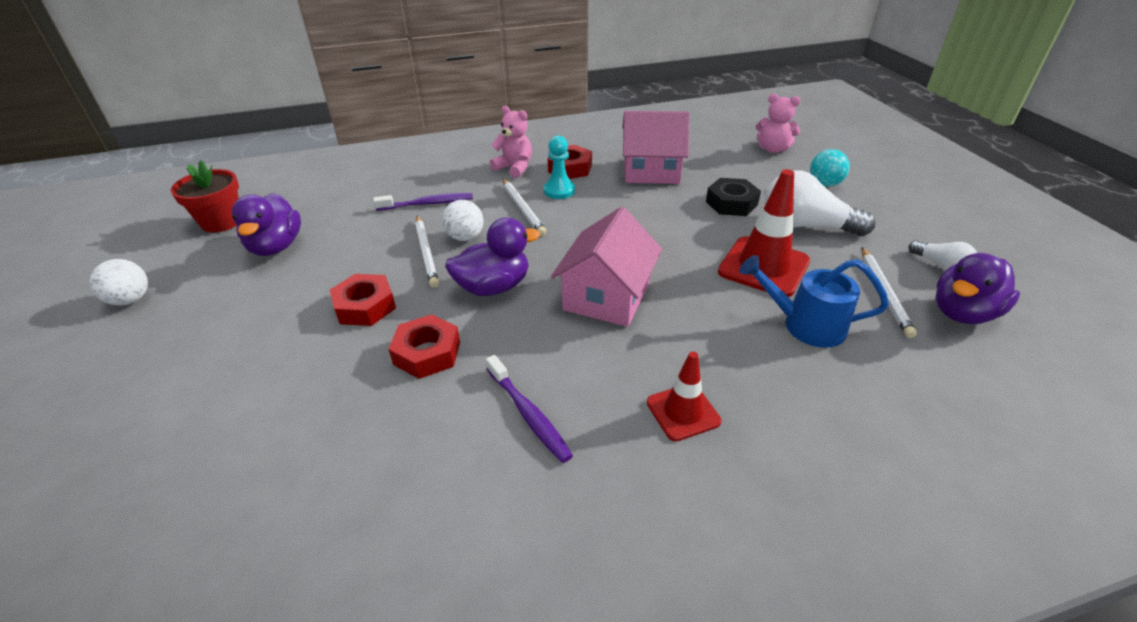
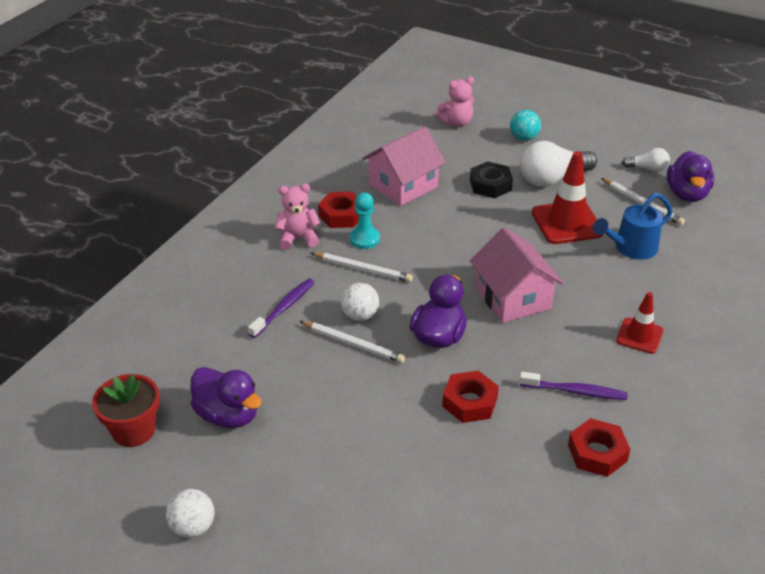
camera: 45 degrees left, 0 degrees up
red nut [330,274,396,326] -> red nut moved to [568,418,631,477]

